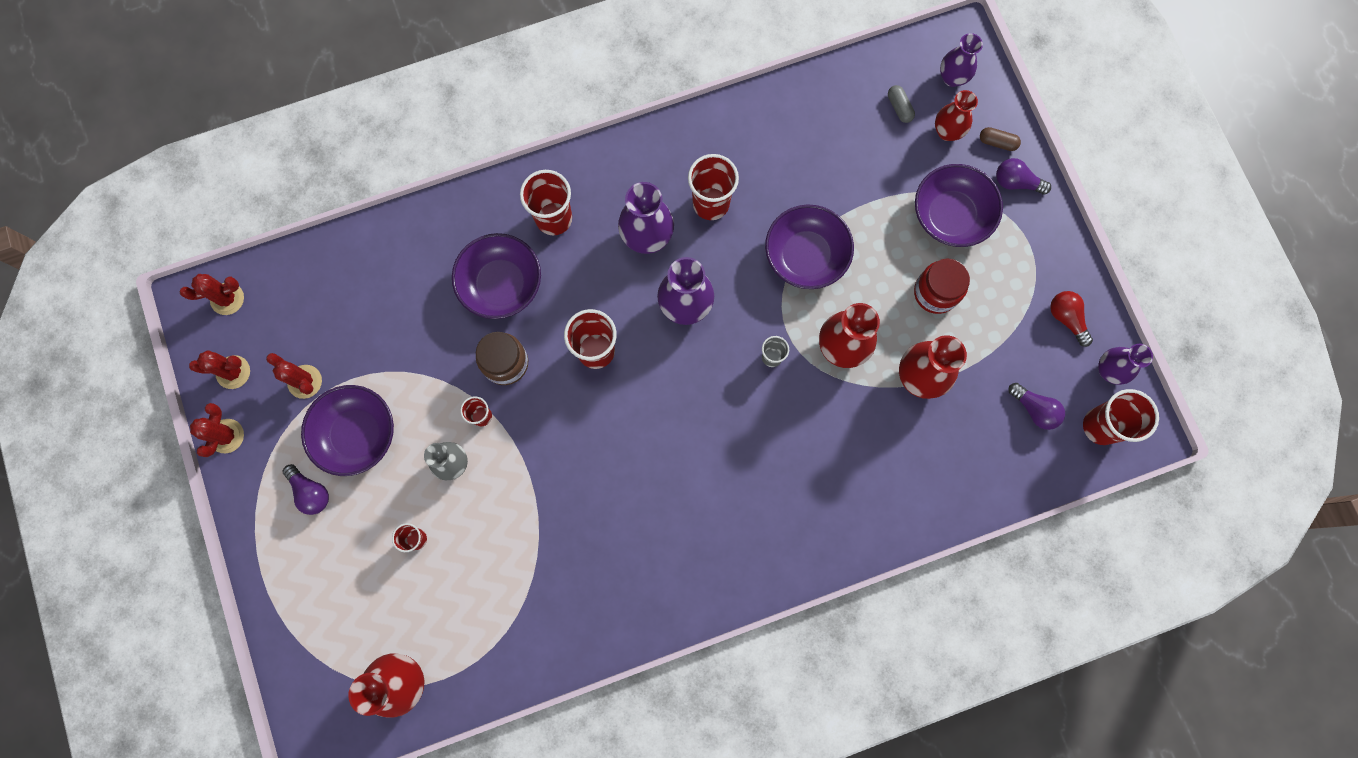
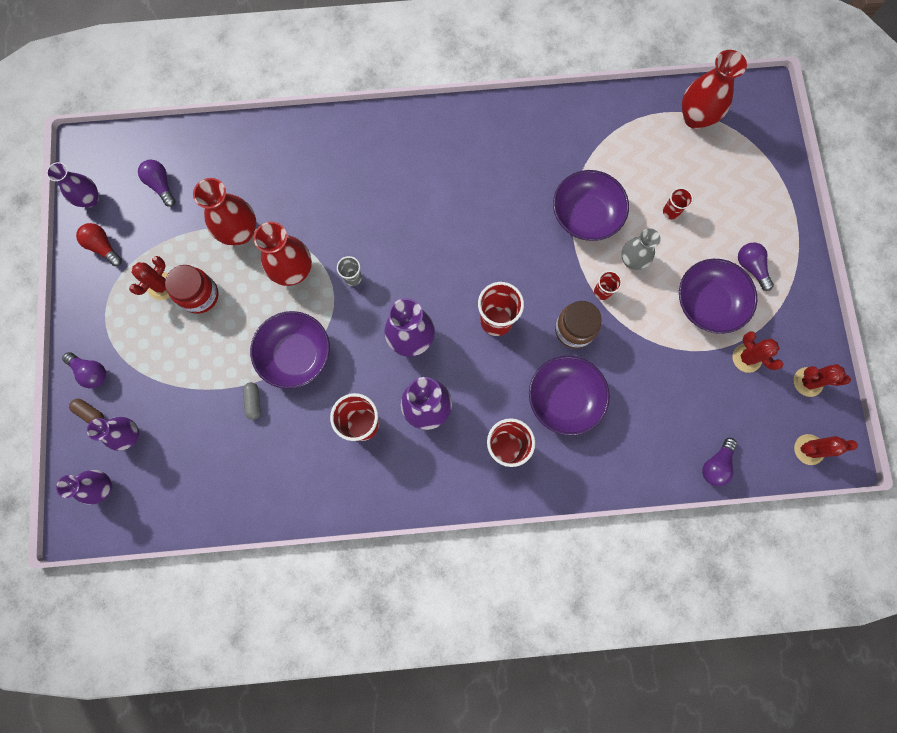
camera: 165 degrees left, 0 degrees up
red cactus [190,403,244,457] -> red cactus moved to [129,256,170,300]
grey capsule [888,85,915,123] -> grey capsule moved to [243,382,261,420]
purple bowl [915,164,1003,247] -> purple bowl moved to [553,170,629,241]
red vase [935,90,978,141] -> purple vase [87,417,139,451]
red light bulb [1050,291,1093,347] -> red light bulb turned 150 degrees clockwise [76,223,122,266]
red cup [1083,389,1159,445] -> none
none -> purple light bulb [702,438,737,486]

